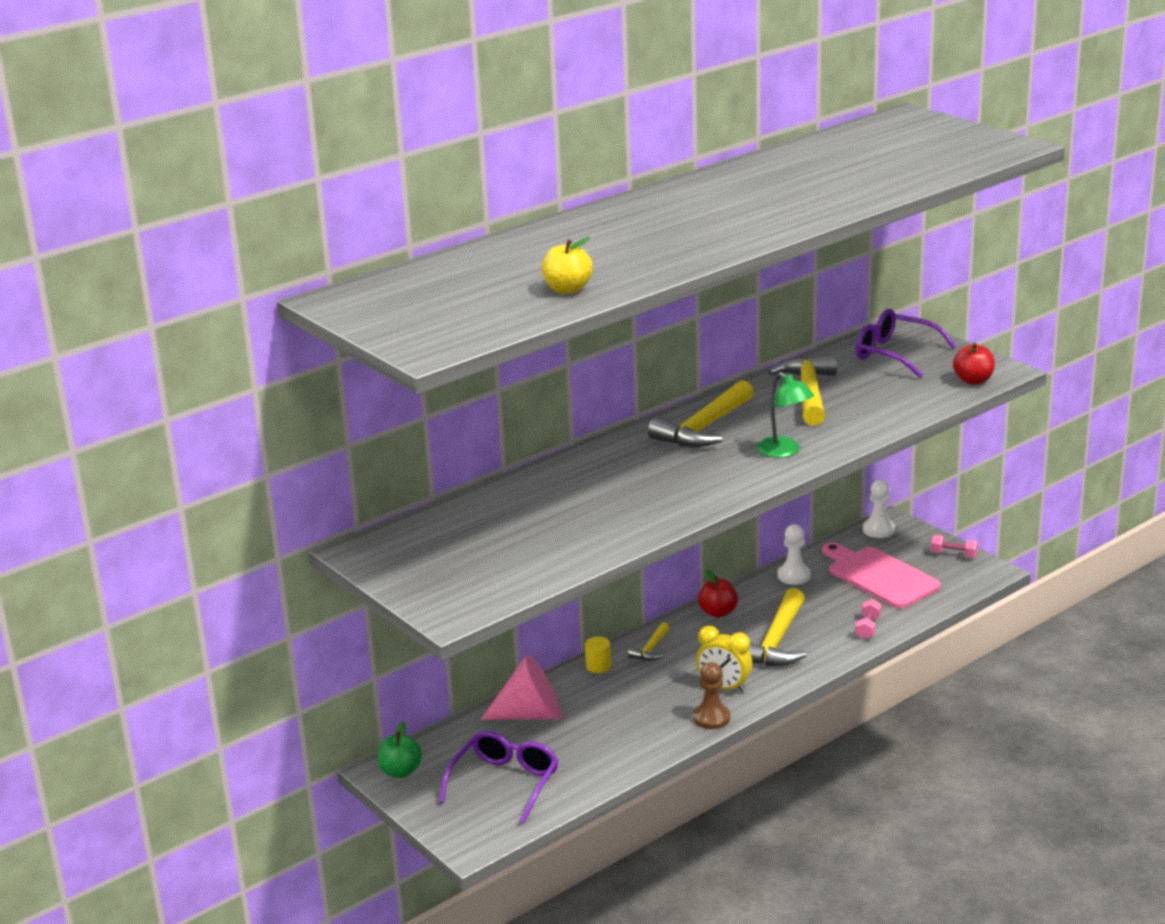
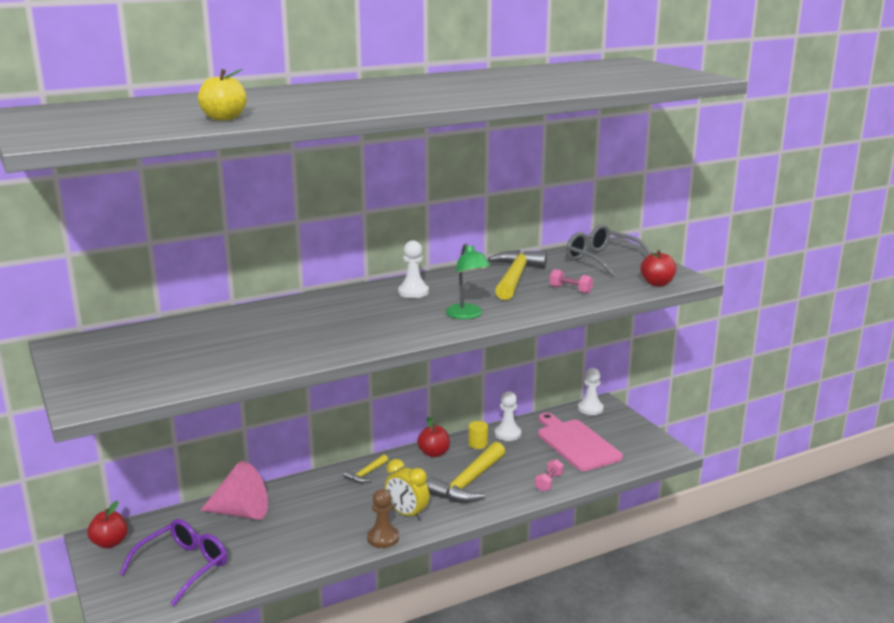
camera: 10 degrees right, 5 degrees down
green apple [377,721,422,778] -> red apple [87,501,128,548]
yellow cylinder [585,636,611,673] -> yellow cylinder moved to [468,421,488,449]
yellow hammer [648,380,754,447] -> white pawn [398,240,429,298]
purple glasses [856,309,956,378] -> grey glasses [566,224,651,277]
pink dumbbell [931,535,978,558] -> pink dumbbell moved to [549,269,593,294]

